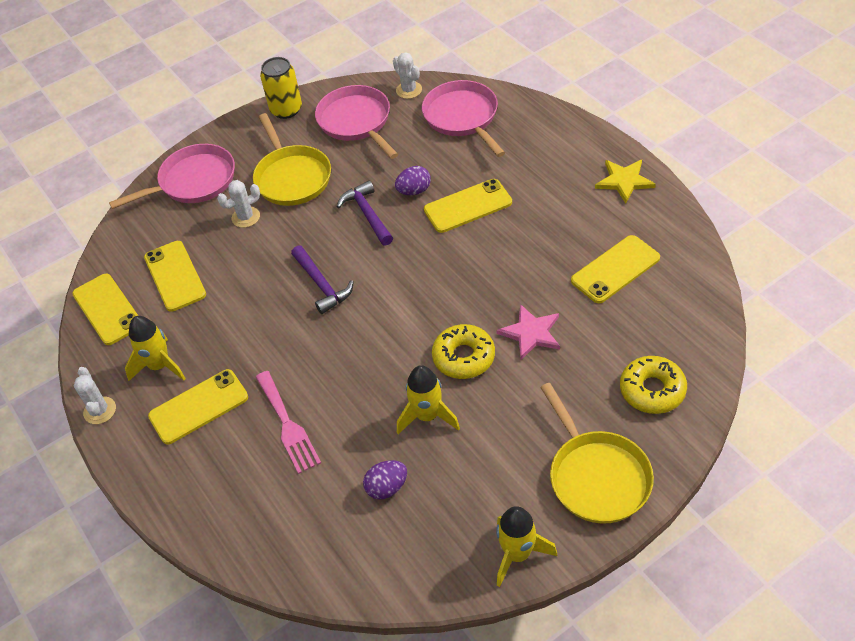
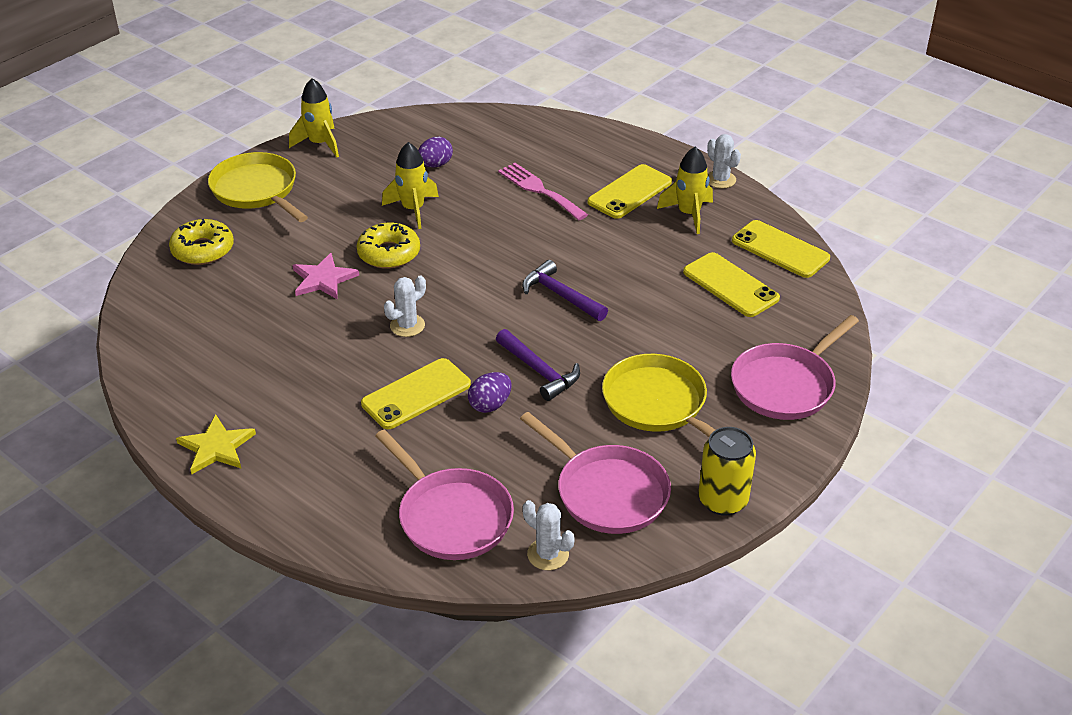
camera: 160 degrees right, 10 degrees down
white cactus [217,180,260,228] -> white cactus moved to [384,275,426,337]
yellow phone [571,235,660,303] -> none

